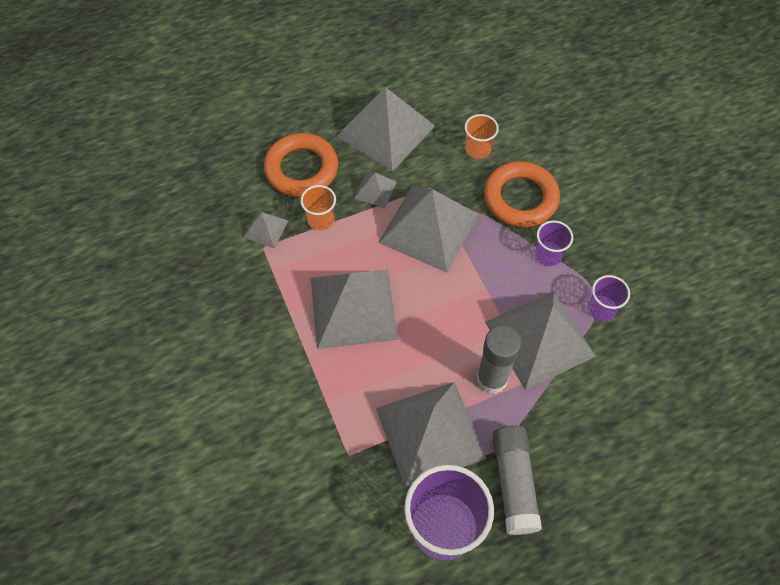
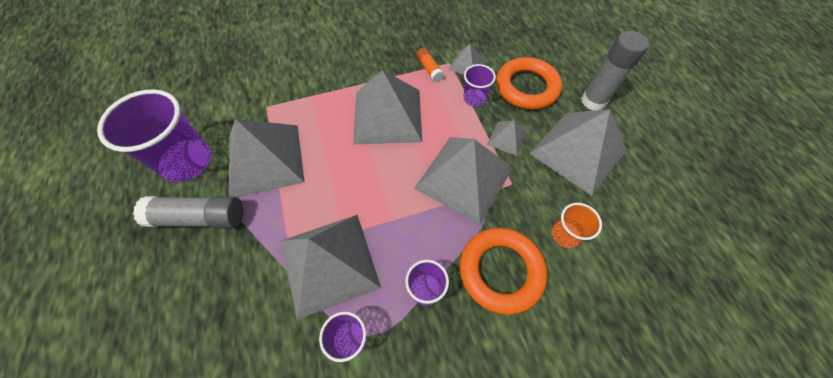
camera: 95 degrees right, 0 degrees up
orange cup [300,185,336,230] -> purple cup [464,64,496,107]
grey glue stick [477,326,521,394] -> grey glue stick moved to [581,31,649,111]
none -> orange glue stick [416,48,444,82]

